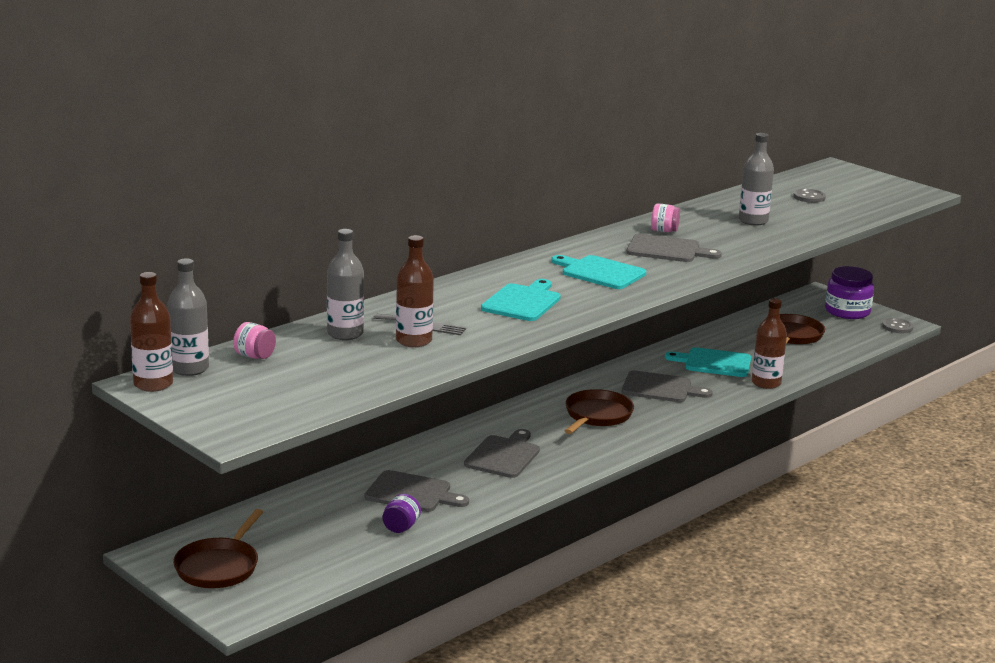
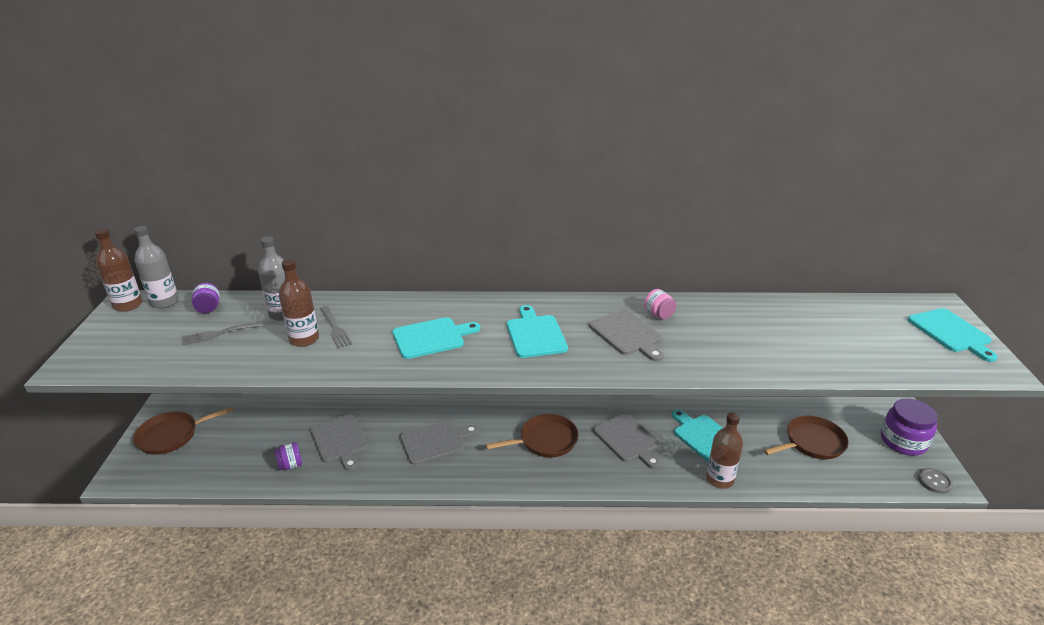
camera: 45 degrees right, 10 degrees up
pink jar [233,322,276,359] -> purple jar [192,283,220,313]
grey bottle [739,133,774,226] -> none
grey button [793,189,826,203] -> none
none -> grey fork [182,321,264,345]
none -> turquoise cutting board [908,308,998,362]

